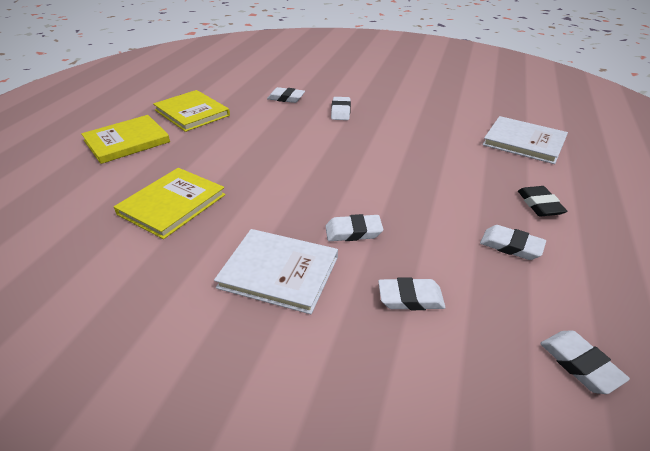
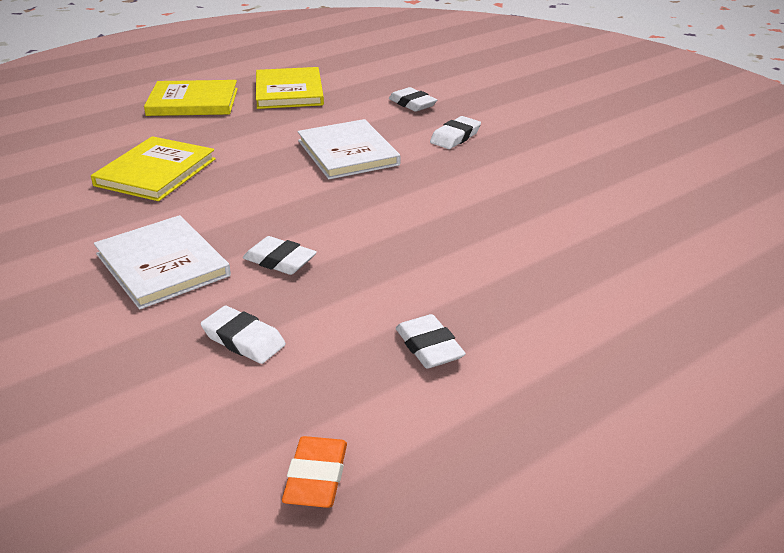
camera: 35 degrees right, 5 degrees down
yellow book [114,168,226,239] -> yellow book turned 45 degrees counterclockwise [91,136,216,201]
white book [482,116,568,164] -> white book moved to [298,119,400,179]
black eraser [518,186,567,217] -> none
white eraser [540,331,630,394] -> orange eraser [282,436,347,508]

